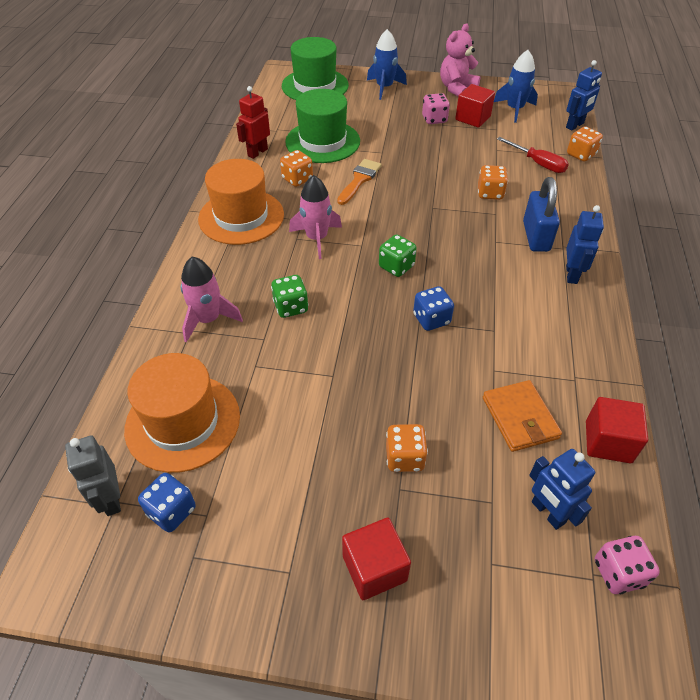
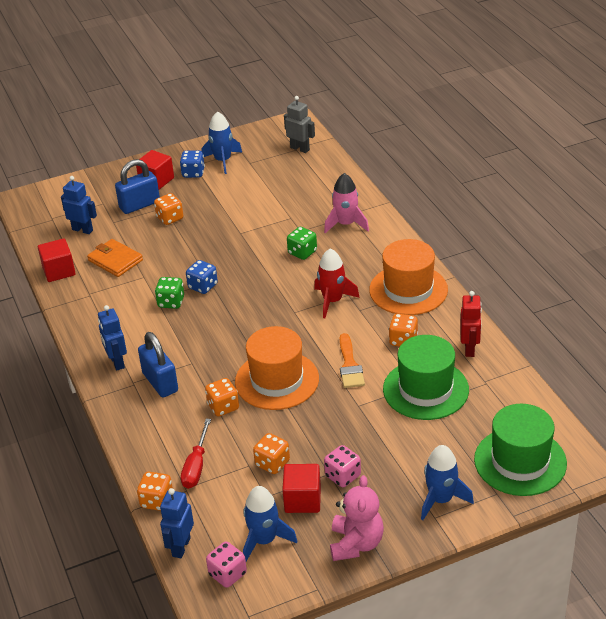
camera: 150 degrees right, 10 degrees down
orange hat [124,353,240,473] -> orange hat moved to [235,326,319,410]
blue dice [138,473,196,532] -> blue dice moved to [180,151,205,178]
pink rocket [289,175,342,259] -> red rocket [314,249,360,318]
green dice [379,234,417,277] -> green dice moved to [155,277,184,309]
red screwdriver [497,137,569,173] -> red screwdriver turned 90 degrees counterclockwise [181,419,211,489]
pink dice [595,536,660,594] -> pink dice moved to [206,541,247,588]
none -> blue padlock [115,159,160,214]
none -> blue rocket [202,111,242,174]
none -> orange dice [253,433,290,474]

